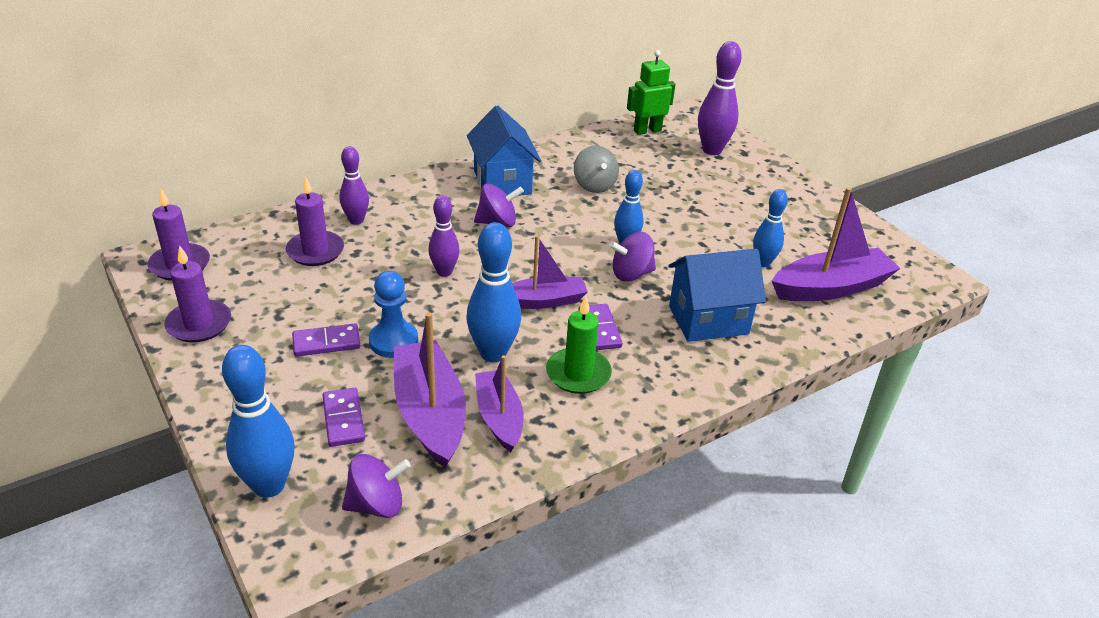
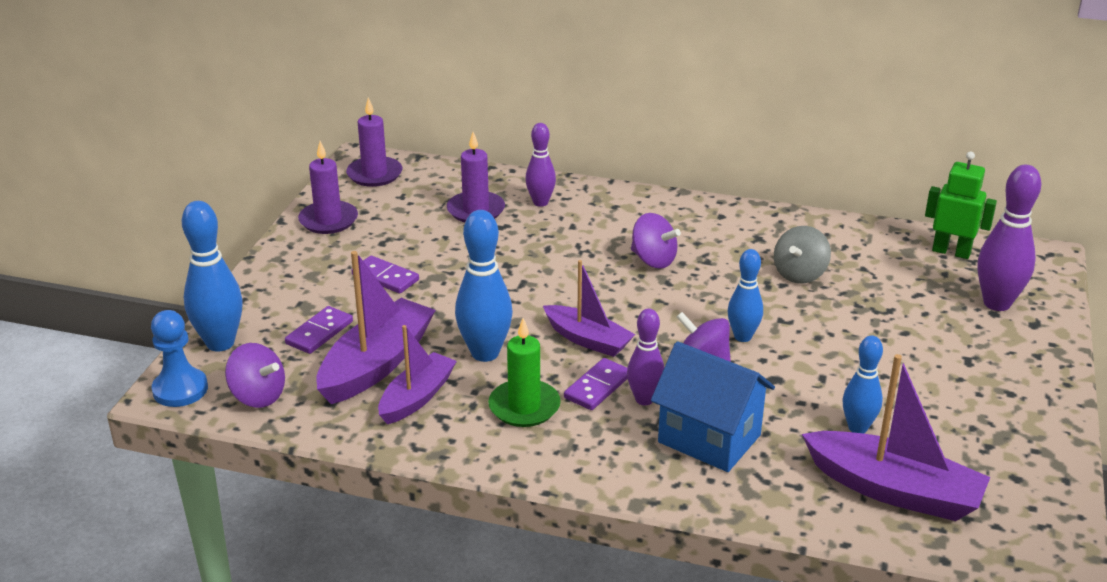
camera: 50 degrees right, 5 degrees down
blue pawn [369,271,418,358] -> blue pawn moved to [151,310,208,407]
purple bowling pin [428,196,460,277] -> purple bowling pin moved to [627,308,664,405]
blue house [467,106,541,196] -> none

